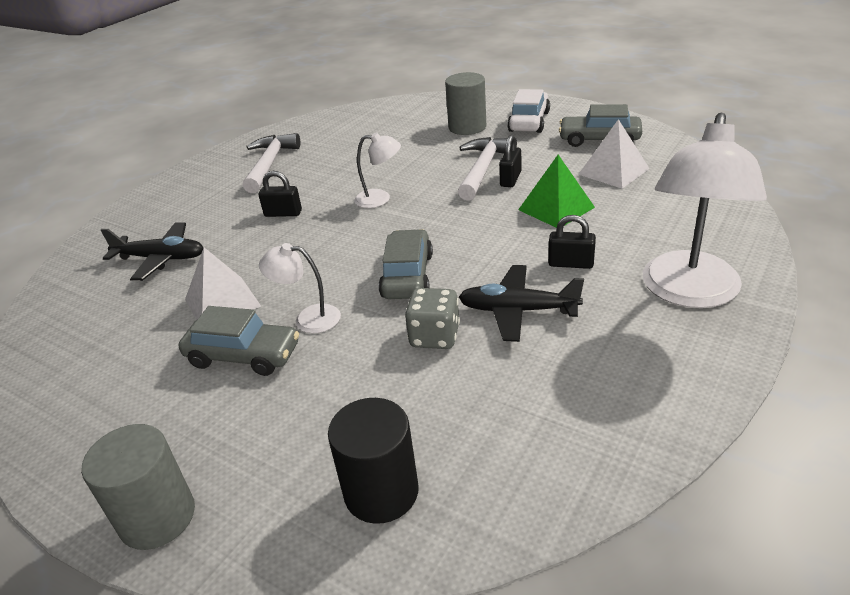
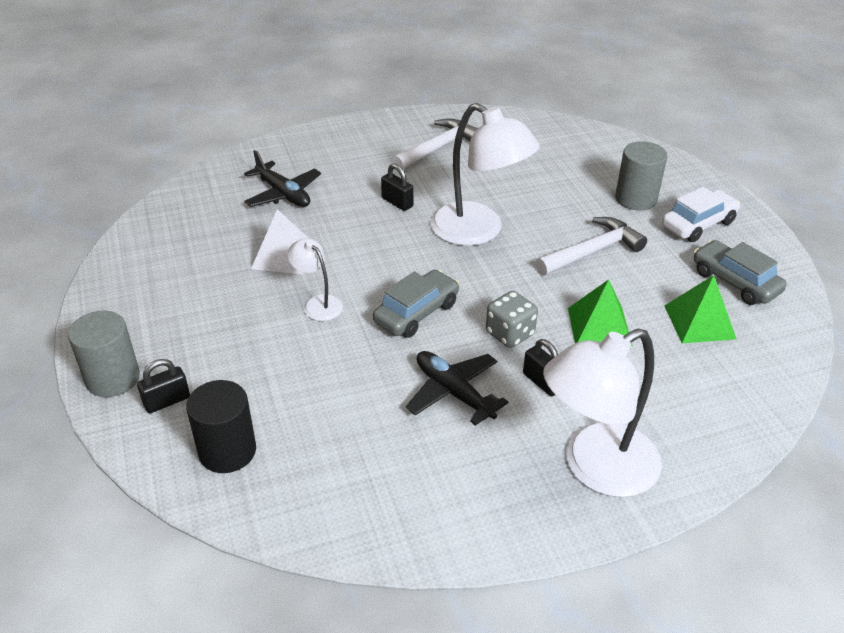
camera: 35 degrees right, 5 degrees up
grey car [178,306,299,376] -> none
white lamp [354,132,401,208] -> white lamp [430,103,540,246], size x2.04
grey dice [405,288,460,349] -> grey dice moved to [486,291,538,348]
black padlock [499,135,521,187] -> black padlock moved to [137,359,190,413]
white pyramid [578,119,650,189] -> green pyramid [665,275,736,343]

